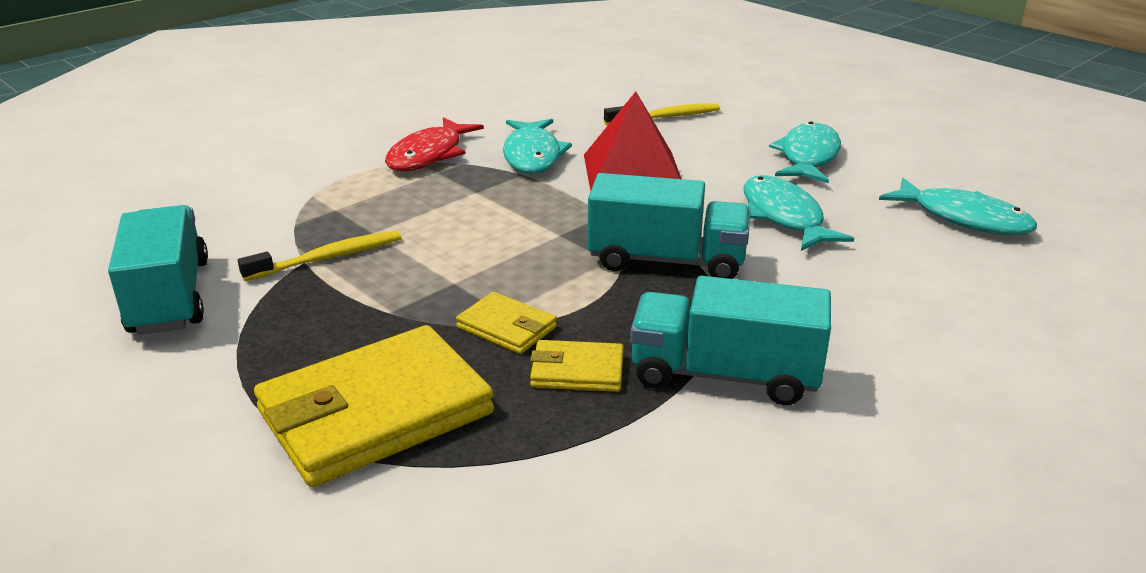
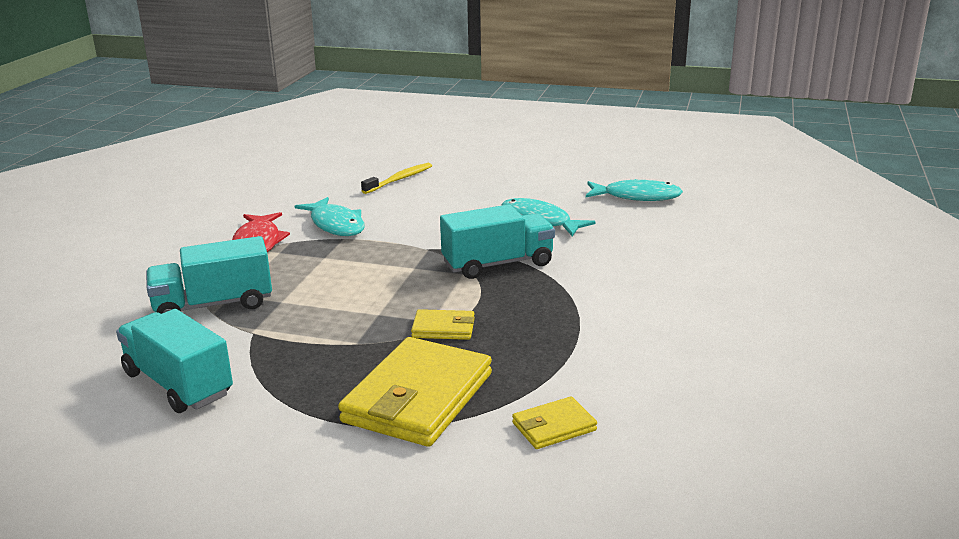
camera: 30 degrees left, 5 degrees down
yellow toothbrush [238,231,401,281] -> none
yellow wallet [530,340,624,392] -> yellow wallet moved to [512,396,597,449]
red pyramid [584,92,681,192] -> none
turquoise truck [630,276,831,405] -> turquoise truck moved to [146,236,272,314]
turquoise fish [769,121,841,183] -> none

